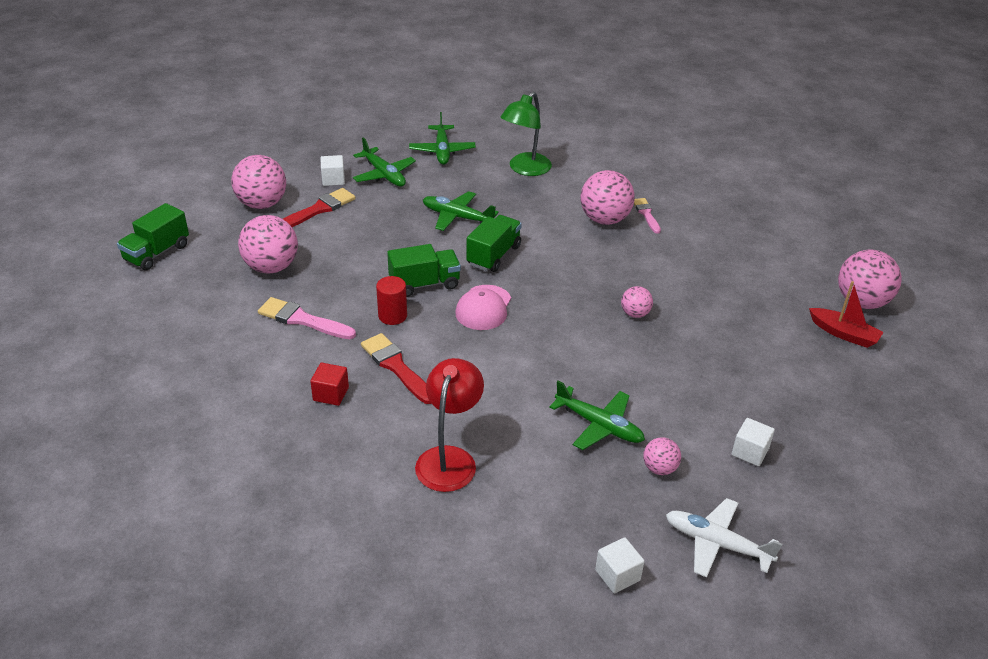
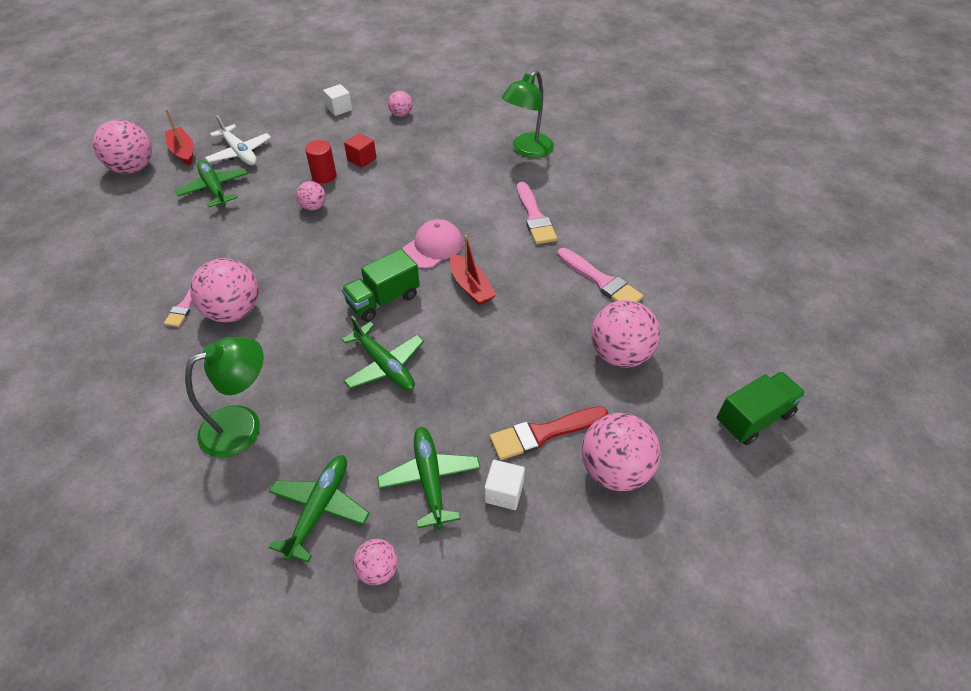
camera: 155 degrees left, 10 degrees up
red cube [310,363,349,406] -> red cube moved to [344,133,377,168]
red brush [361,333,431,404] -> pink brush [517,182,557,244]
red cylinder [376,276,407,325] -> red cylinder moved to [305,140,337,183]
green truck [387,244,461,297] -> red boat [450,235,496,305]
red lamp [415,358,484,492] -> green lamp [502,70,554,158]
green plane [549,381,645,450] -> green plane moved to [175,160,248,207]
white cube [595,537,644,593] -> none
white plane [666,498,782,578] -> white plane moved to [205,115,271,165]
none -> pink ball [353,539,398,585]

